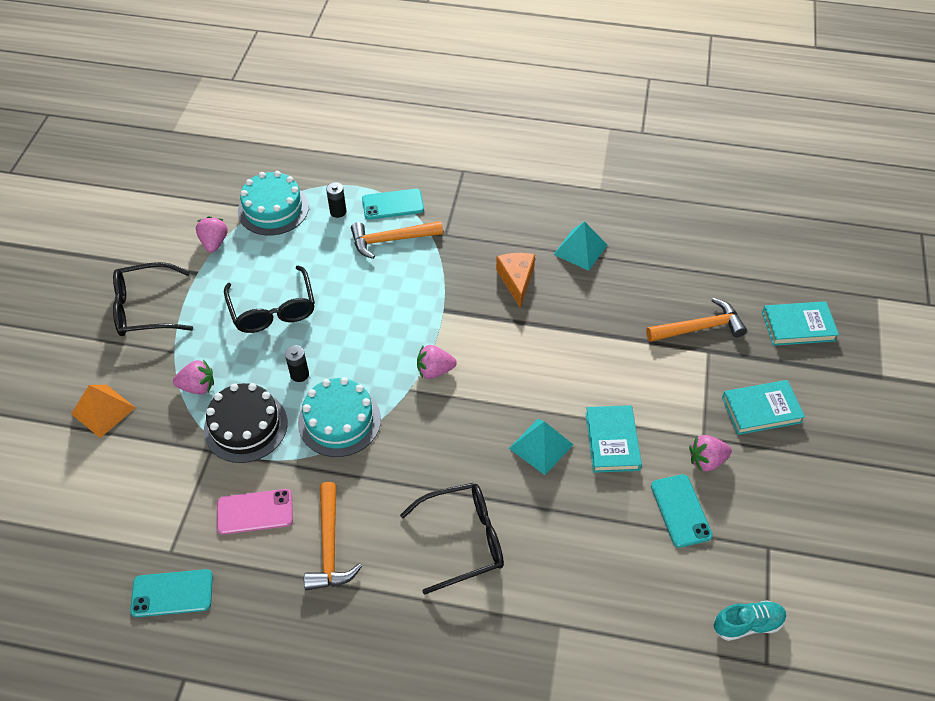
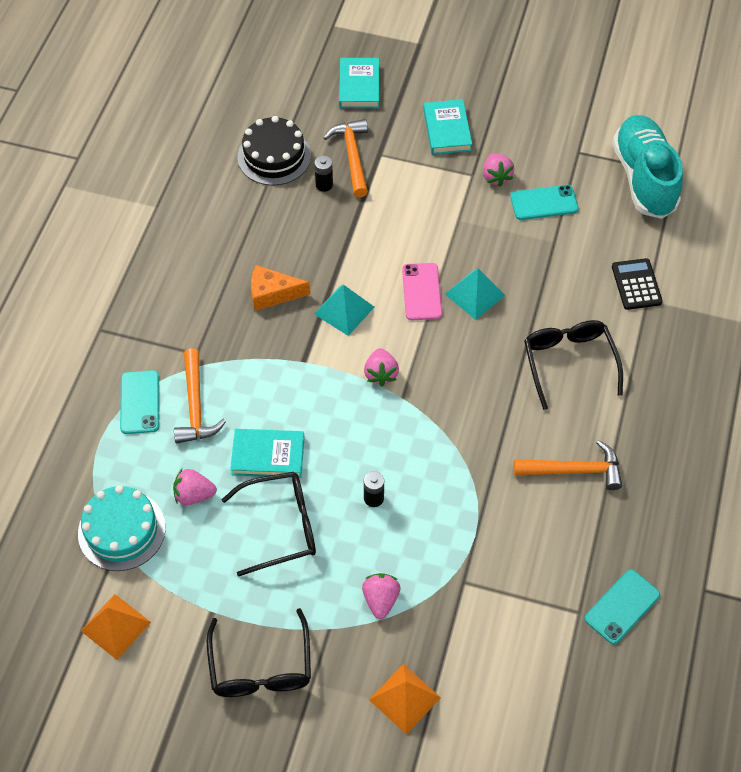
camera: 85 degrees left, 5 degrees up
turquoise phone [130,569,213,617] -> turquoise phone turned 45 degrees clockwise [585,569,660,644]
pink strawberry [196,216,228,253] -> pink strawberry moved to [173,469,217,505]
black cake [204,383,288,463] -> black cake moved to [238,116,311,185]
pink phone [217,489,293,535] -> pink phone moved to [402,263,442,320]
turquoise cake [298,377,381,457] -> none
black battery [326,182,346,218] -> black battery moved to [314,156,333,192]
turquoise pyramid [553,221,607,271] -> turquoise pyramid moved to [314,285,374,336]
turquoise book [585,405,642,473] -> turquoise book moved to [230,429,305,478]
turquoise shoe [714,600,787,641] -> turquoise shoe [612,115,683,219], size x2.07
none -> orange pyramid [81,594,151,660]
none -> black calculator [612,258,663,310]

